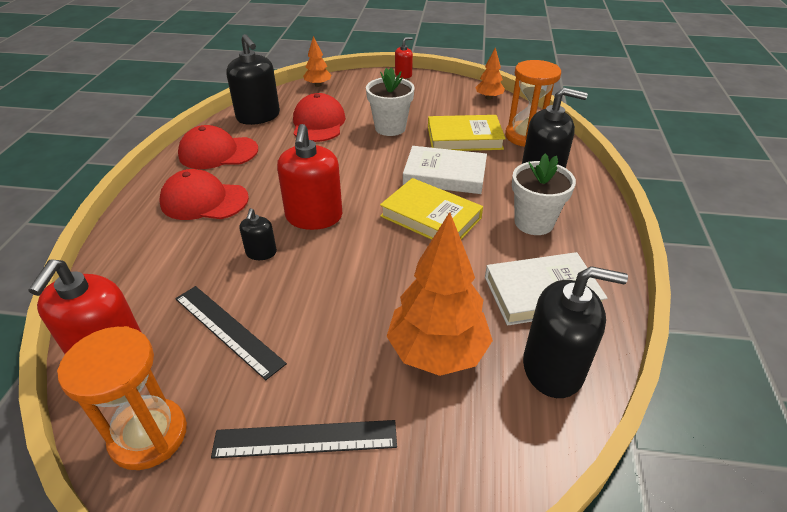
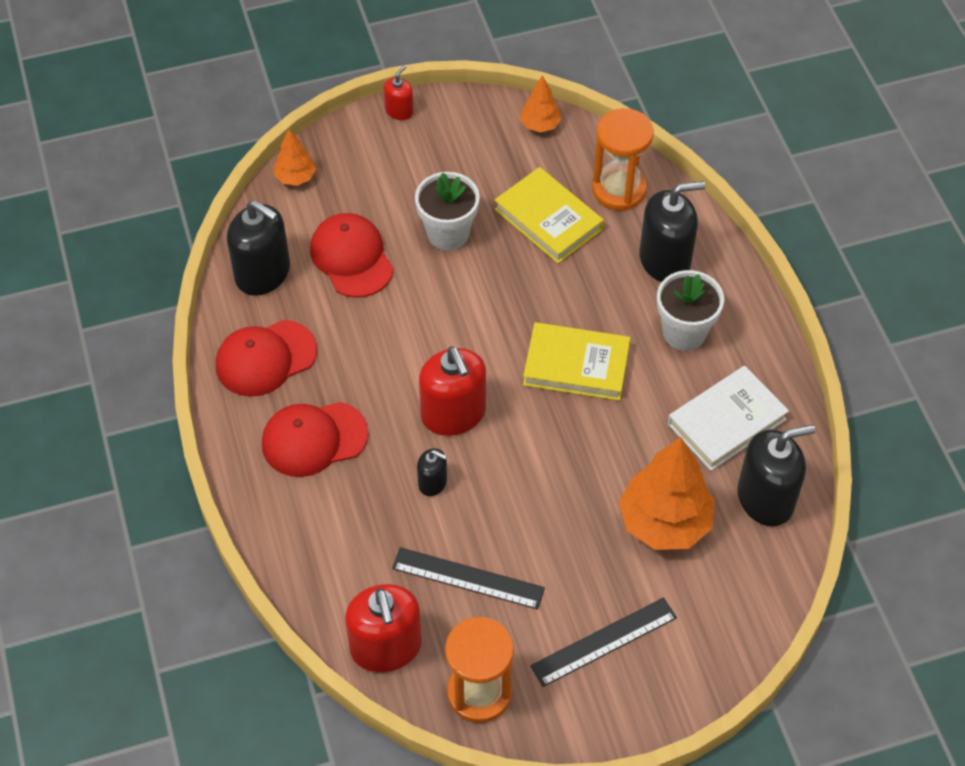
camera: 25 degrees left, 15 degrees up
black soap dispenser [239,208,277,260] -> black soap dispenser turned 45 degrees counterclockwise [417,448,447,496]
white book [403,146,487,194] -> none
yellow book [428,115,506,151] -> yellow book turned 75 degrees clockwise [495,167,604,264]

